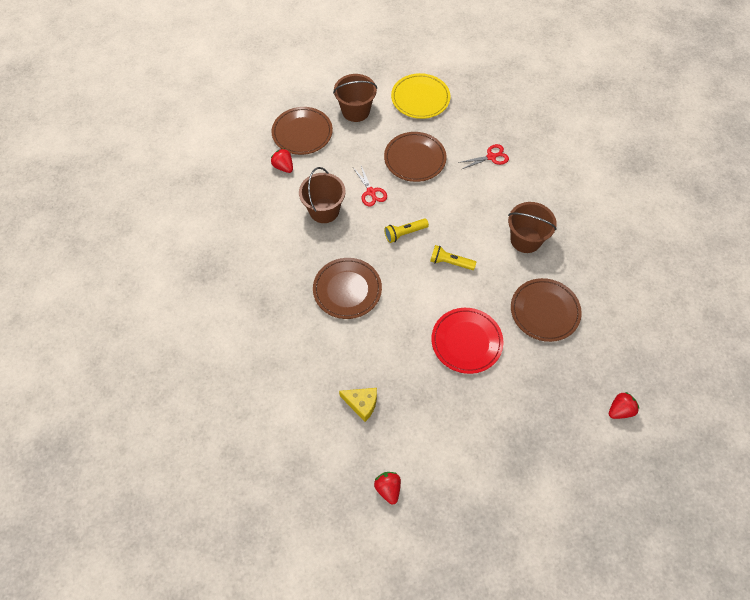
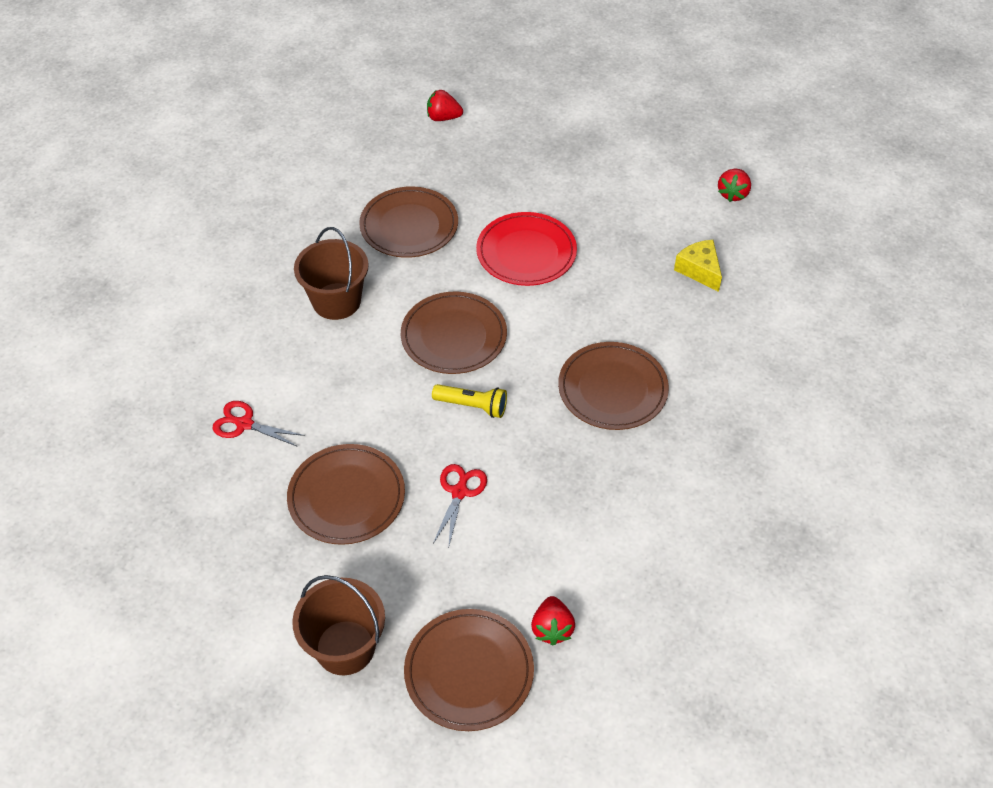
camera: 140 degrees left, 10 degrees down
brown bucket [299,167,346,223] -> none
yellow plate [391,73,450,119] -> none
yellow flashlight [430,245,476,270] -> brown plate [401,292,507,374]

